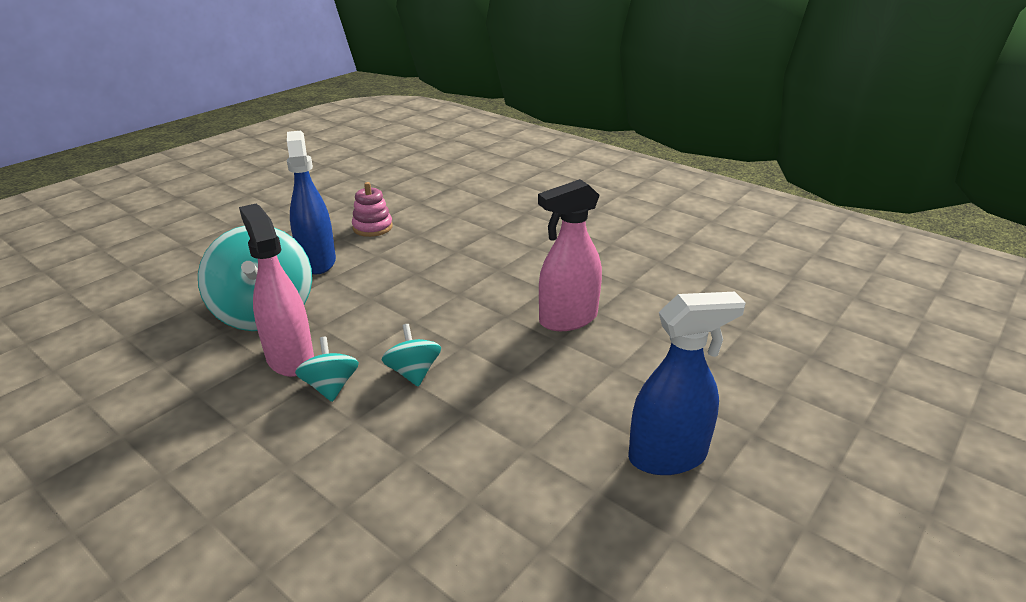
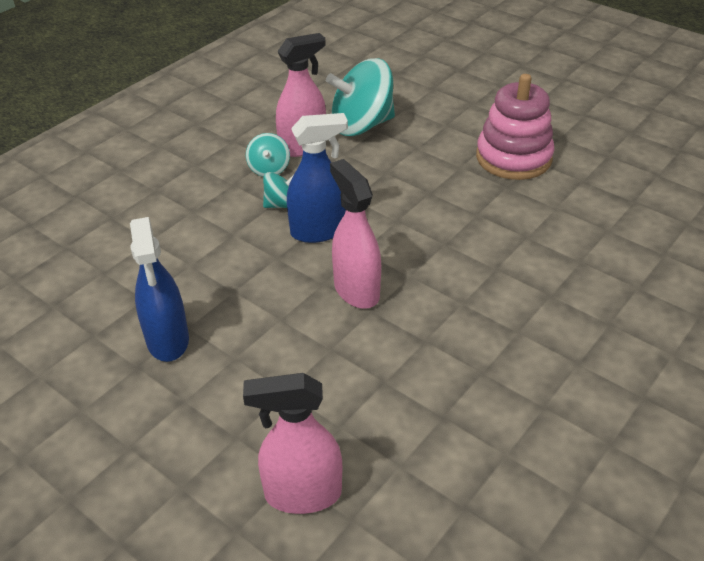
camera: 90 degrees right, 10 degrees up
blue spray bottle [287,131,336,274] -> blue spray bottle moved to [287,113,348,243]
turquoise spinning top [295,337,359,402] -> turquoise spinning top turned 105 degrees clockwise [246,133,290,177]
pink stacking toy [352,182,393,237] -> pink stacking toy [476,74,554,180], size x1.90
none -> pink spray bottle [243,373,342,514]

